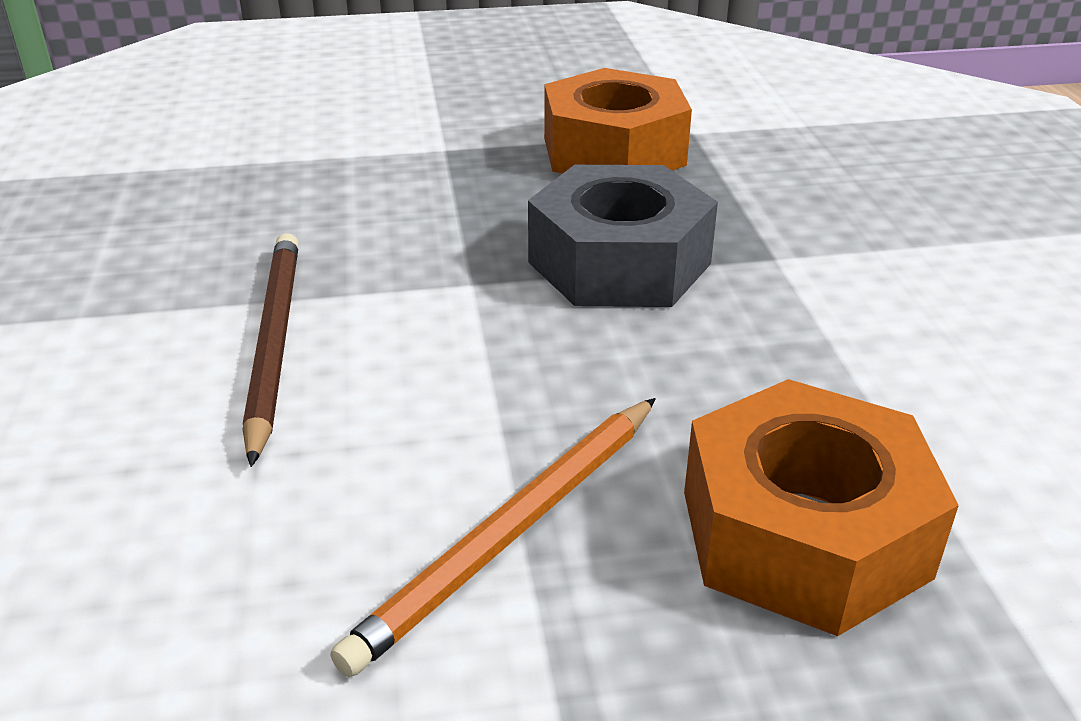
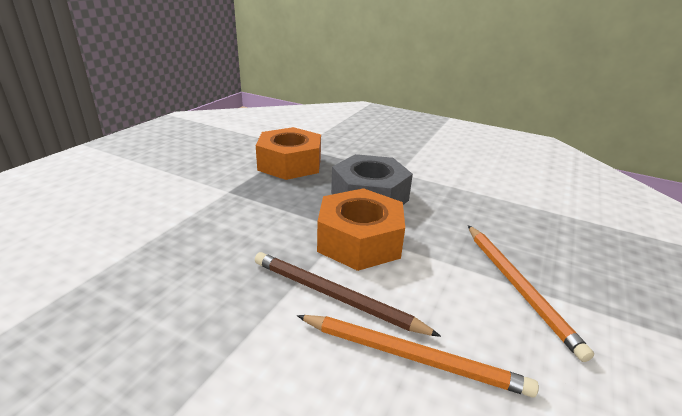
camera: 55 degrees left, 5 degrees down
orange nut [684,379,959,636] -> orange nut moved to [317,188,405,271]
none -> orange pencil [297,315,539,398]

